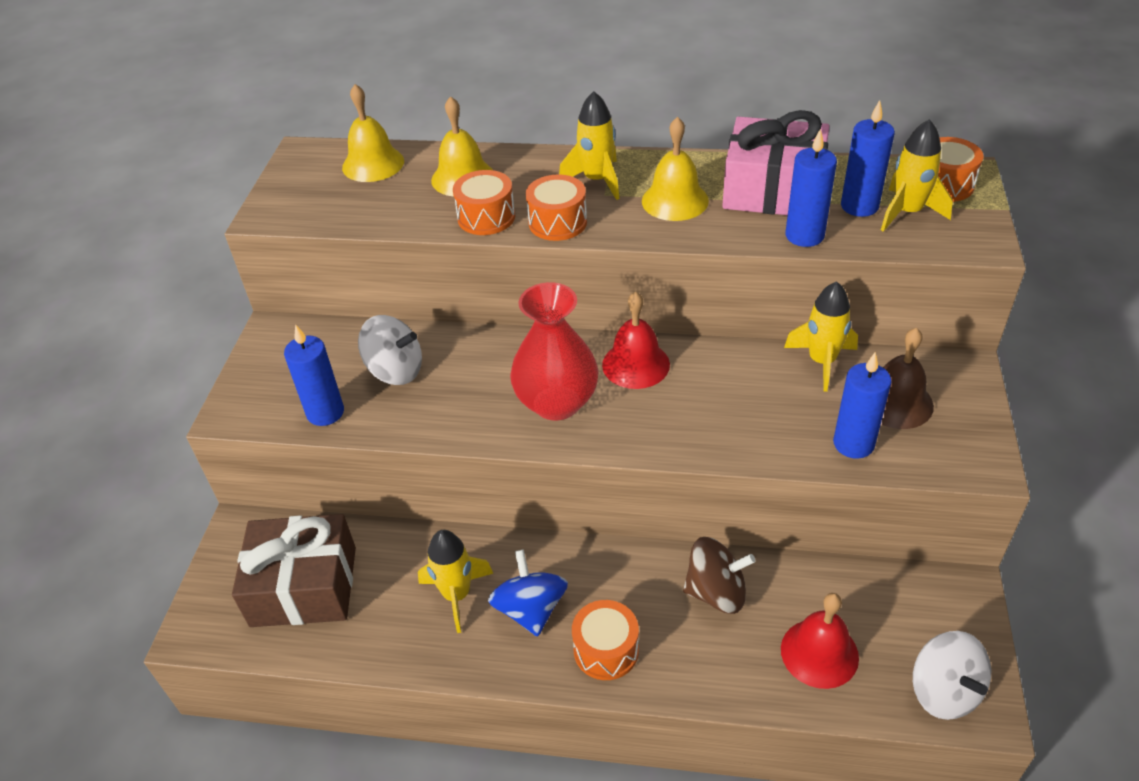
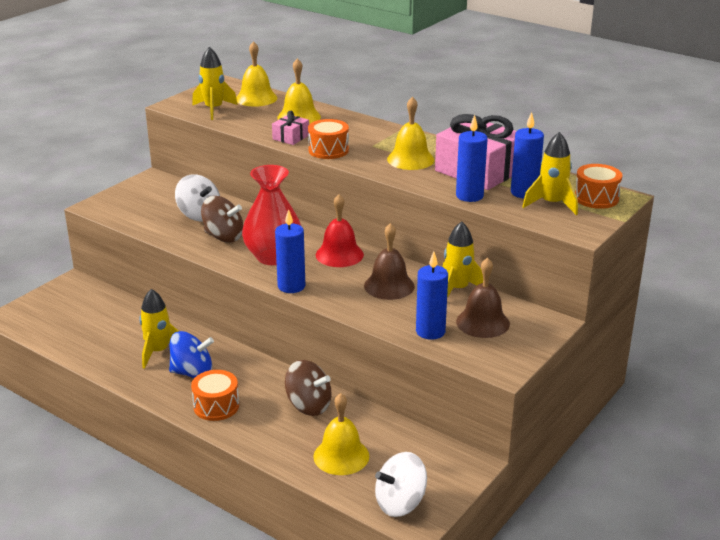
camera: 25 degrees right, 15 degrees down
brown gift [232,514,356,627] -> none
blue candle [284,324,344,426] -> blue candle moved to [275,209,305,293]
orange drum [453,170,515,235] -> pink gift [272,111,309,145]
blue spinning top [488,550,568,637] -> blue spinning top turned 75 degrees clockwise [169,331,214,378]
yellow rocket [559,91,619,200] -> yellow rocket moved to [192,47,238,120]
red bell [781,593,859,689] -> yellow bell [313,393,369,475]
white spinning top [913,631,991,720] -> white spinning top turned 60 degrees clockwise [375,452,427,517]
none -> brown spinning top [201,196,243,243]
none -> brown bell [364,223,415,300]

